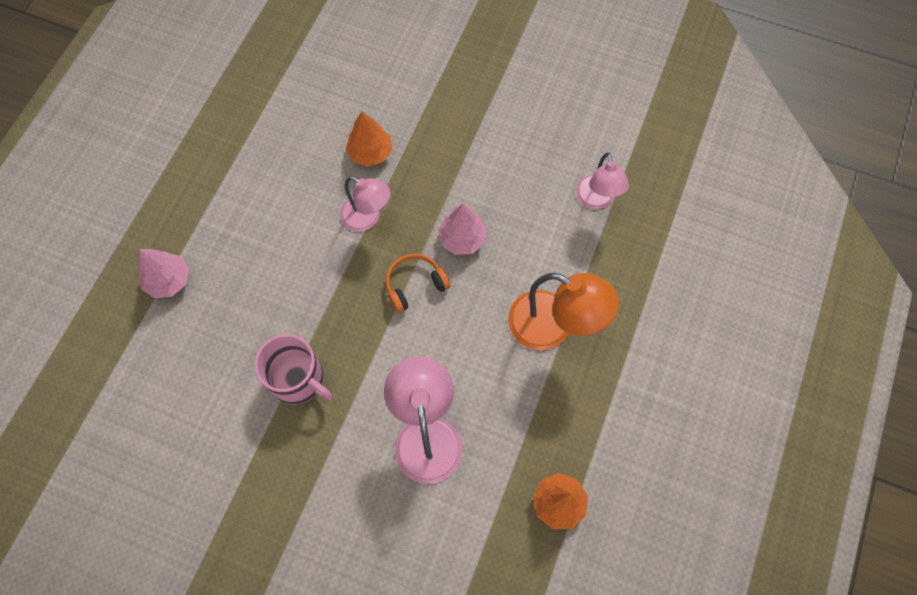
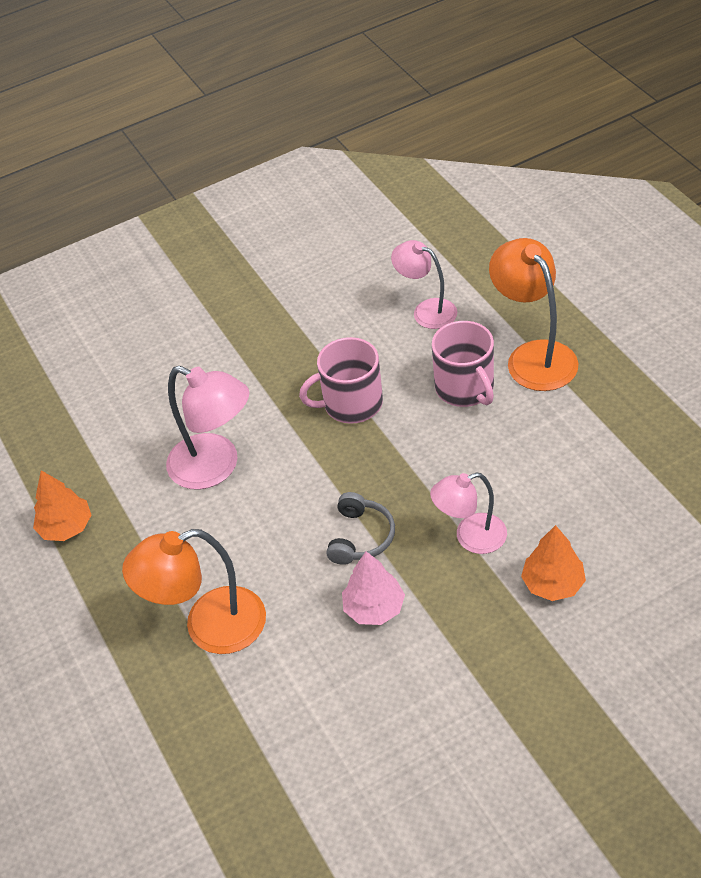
camera: 135 degrees right, 20 degrees down
pink tree [137,249,189,298] -> orange lamp [489,238,578,391]
orange headphones [386,254,450,313] -> grey headphones [326,492,395,565]
pink lamp [576,152,629,209] -> pink lamp moved to [391,240,457,329]
none -> pink mug [432,321,494,407]

